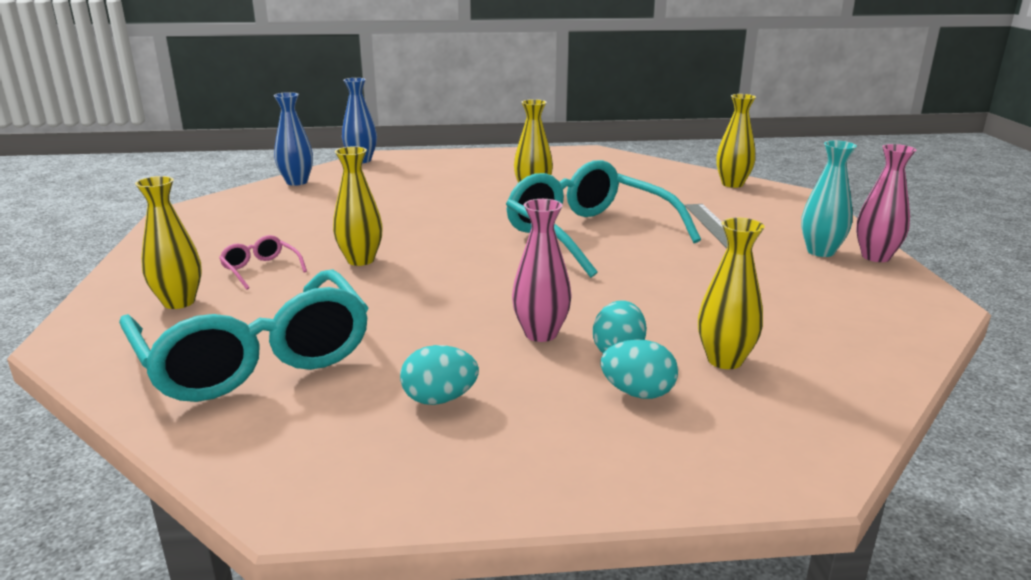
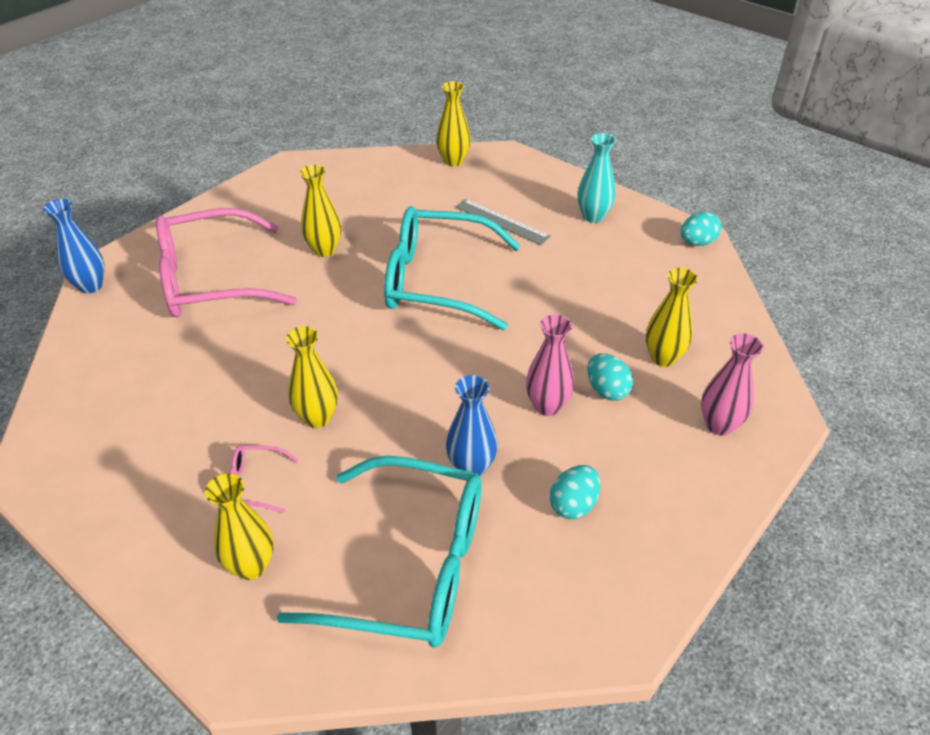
camera: 45 degrees left, 20 degrees up
blue vase [274,92,313,186] -> blue vase moved to [446,375,498,477]
turquoise egg [601,339,678,399] -> turquoise egg moved to [680,212,722,246]
pink vase [856,144,916,262] -> pink vase moved to [701,333,764,436]
none -> pink glasses [156,208,297,317]

